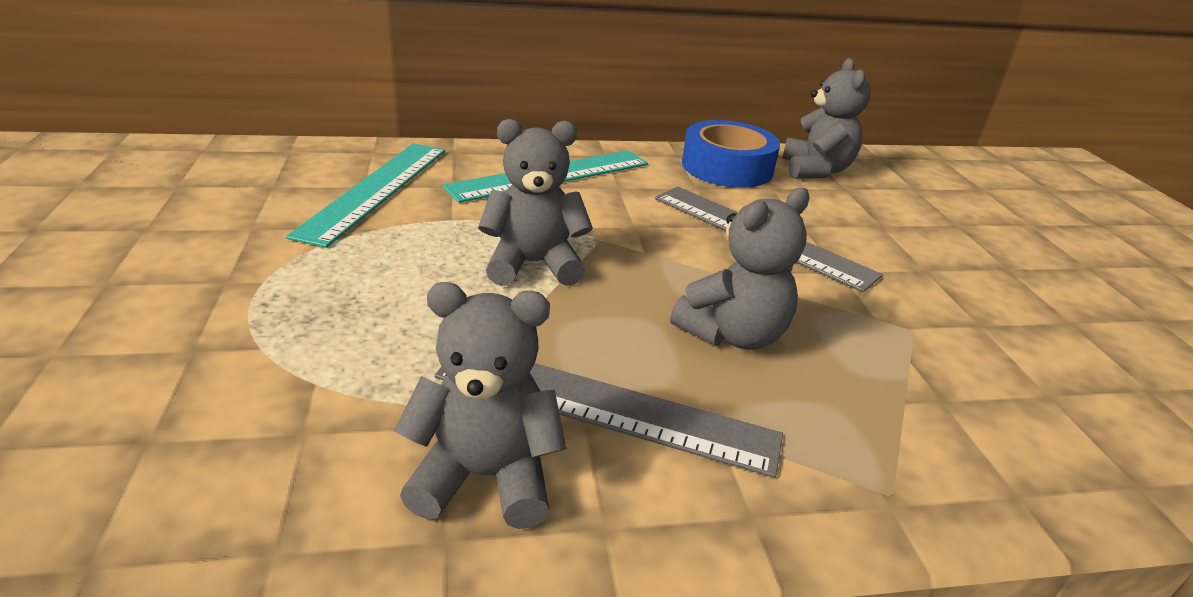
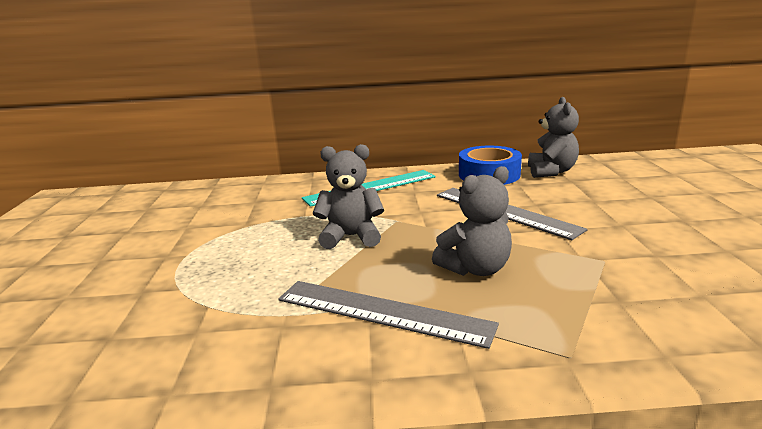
camera: 10 degrees right, 10 degrees down
turquoise ruler [286,144,445,248] -> none
grey teddy bear [394,282,566,529] -> none

